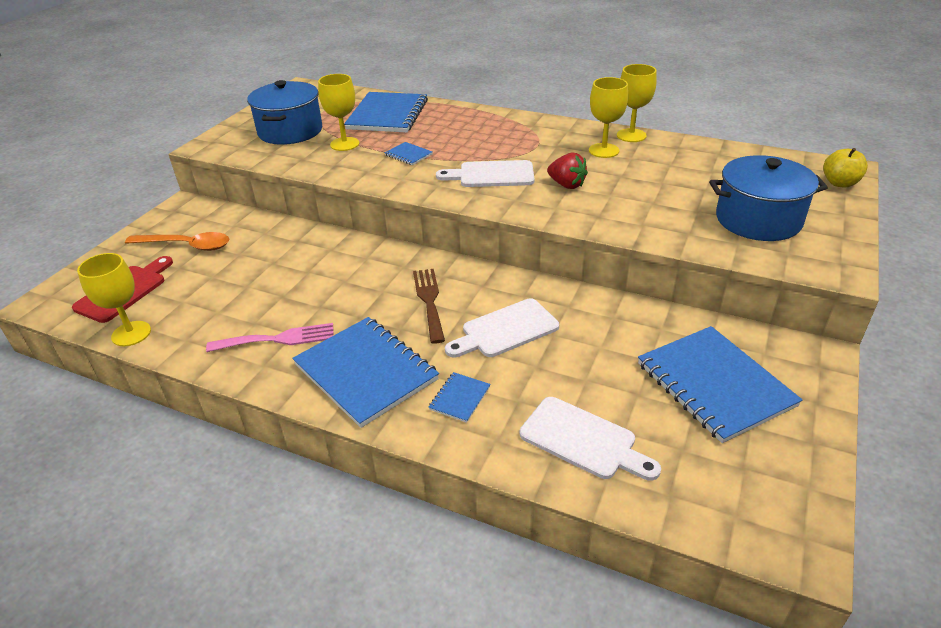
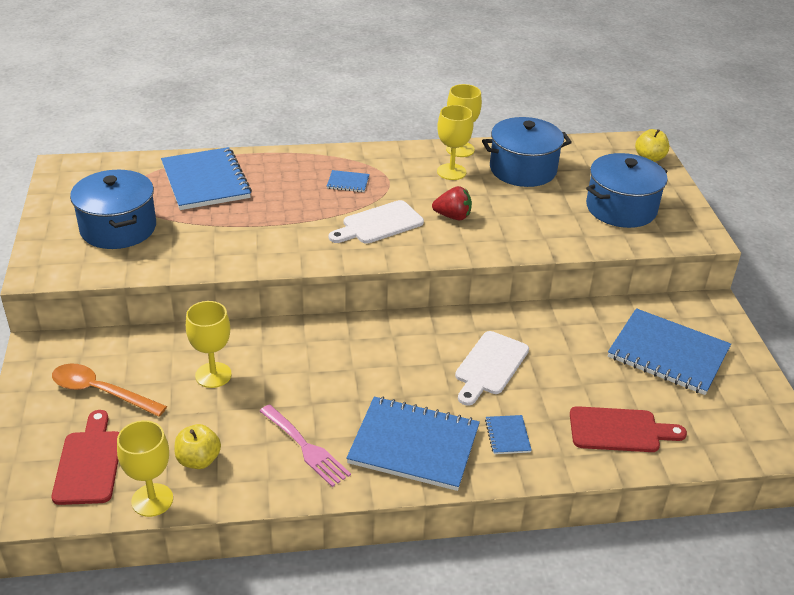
camera: 35 degrees left, 0 degrees up
orange spoon [125,232,229,251] -> orange spoon turned 135 degrees counterclockwise [52,364,167,417]
pink fork [206,323,334,352] -> pink fork turned 90 degrees clockwise [260,404,351,487]
yellow goblet [318,74,359,151] -> yellow goblet moved to [186,301,232,388]
blue notebook [385,142,433,165] -> blue notebook moved to [327,170,370,192]
brown fork [413,269,445,344] -> none
white cutting board [520,397,661,481] -> red cutting board [570,406,687,452]
none -> yellow apple [174,424,221,469]
none -> blue pot [482,117,572,187]

